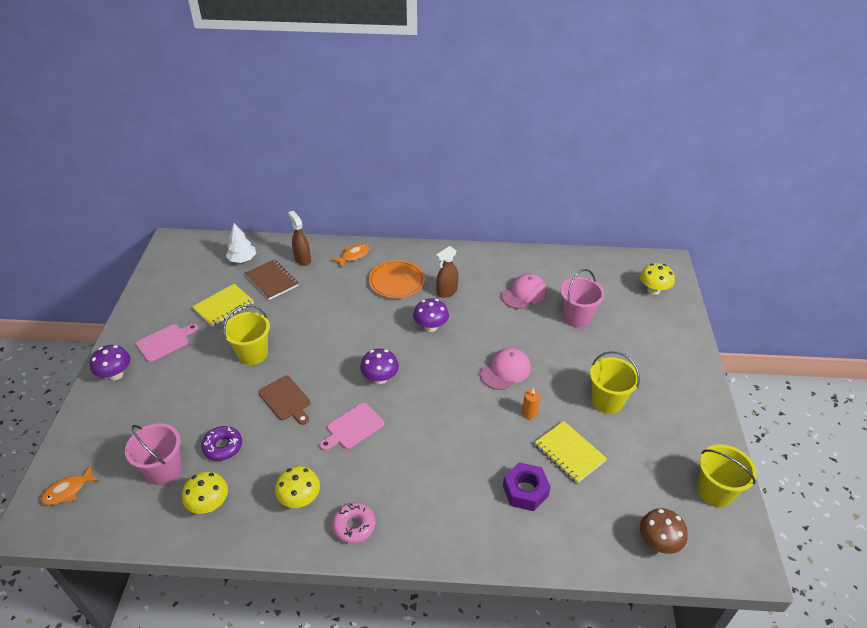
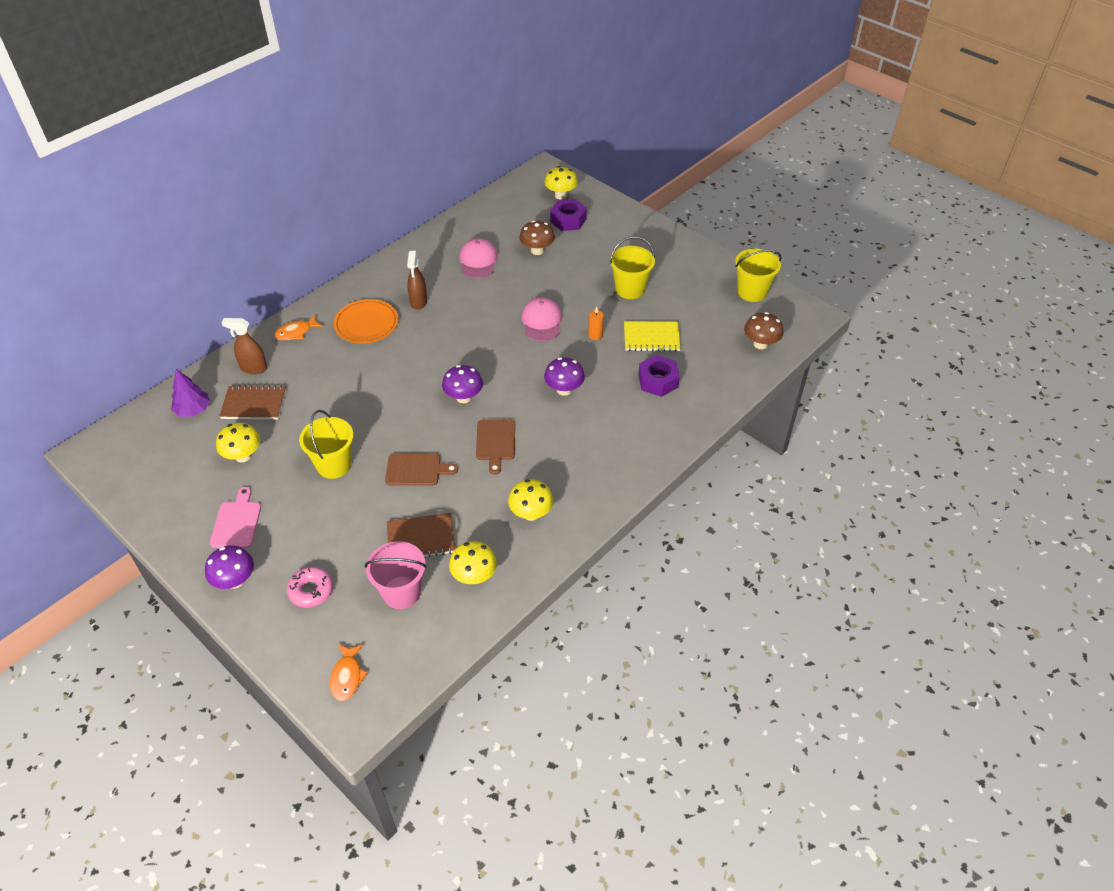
camera: 50 degrees left, 5 degrees up
yellow notebook [192,284,254,327] -> yellow mushroom [216,423,260,463]
purple donut [201,426,242,461] -> brown notebook [387,513,455,557]
white tree [226,223,256,263] -> purple tree [171,369,210,417]
pink cutting board [320,403,384,451] -> brown cutting board [476,420,515,475]
orange fish [332,244,369,268] -> orange fish turned 120 degrees counterclockwise [275,315,323,340]
pink donut [332,502,375,544] -> pink donut moved to [287,567,333,608]
purple mushroom [413,298,449,332] -> purple mushroom moved to [544,357,585,396]
pink bucket [560,269,604,328] -> brown mushroom [520,220,555,255]
none -> purple nut [550,199,587,231]

